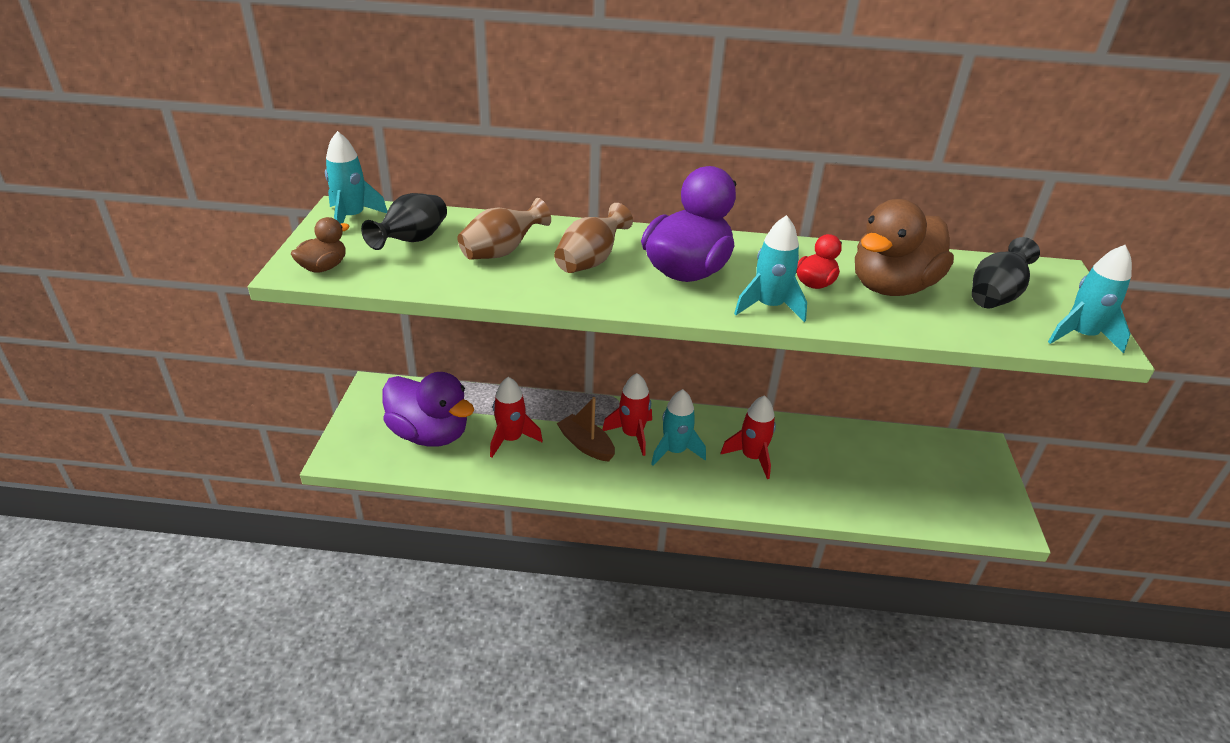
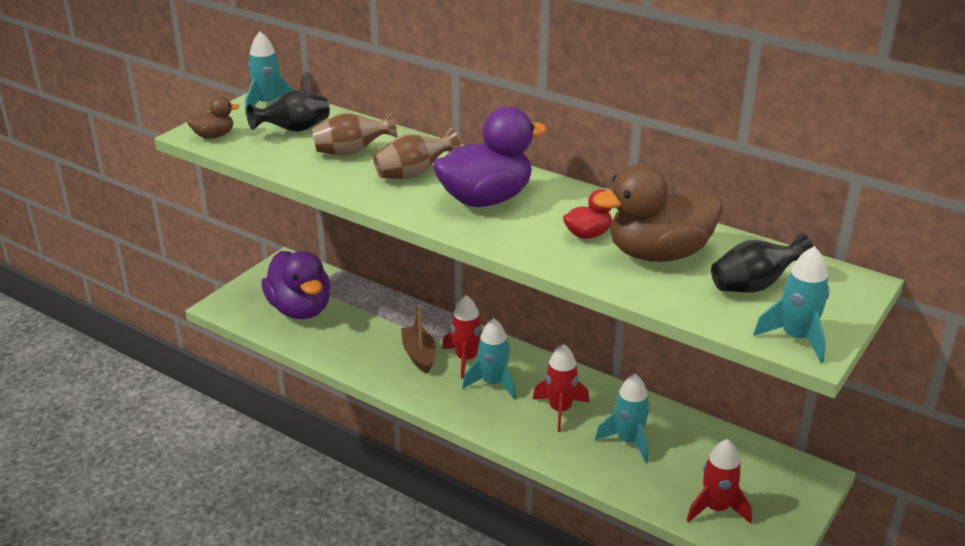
camera: 30 degrees right, 5 degrees down
red rocket [490,377,543,458] -> red rocket moved to [687,439,752,524]
turquoise rocket [734,215,807,322] -> turquoise rocket moved to [595,374,650,463]

